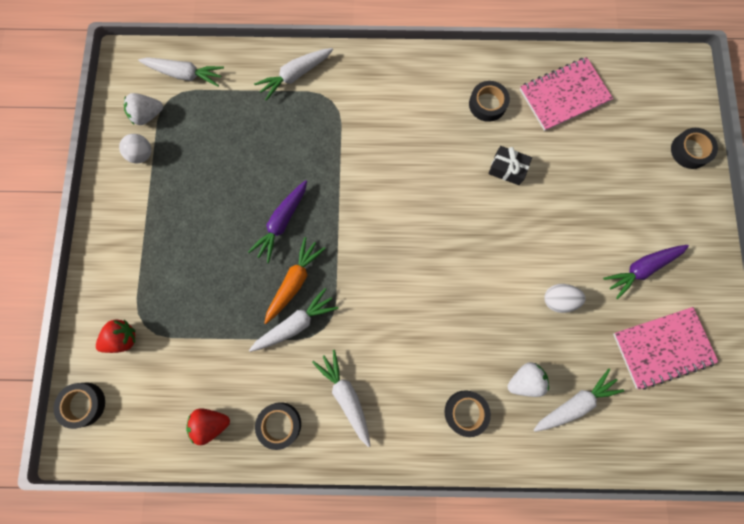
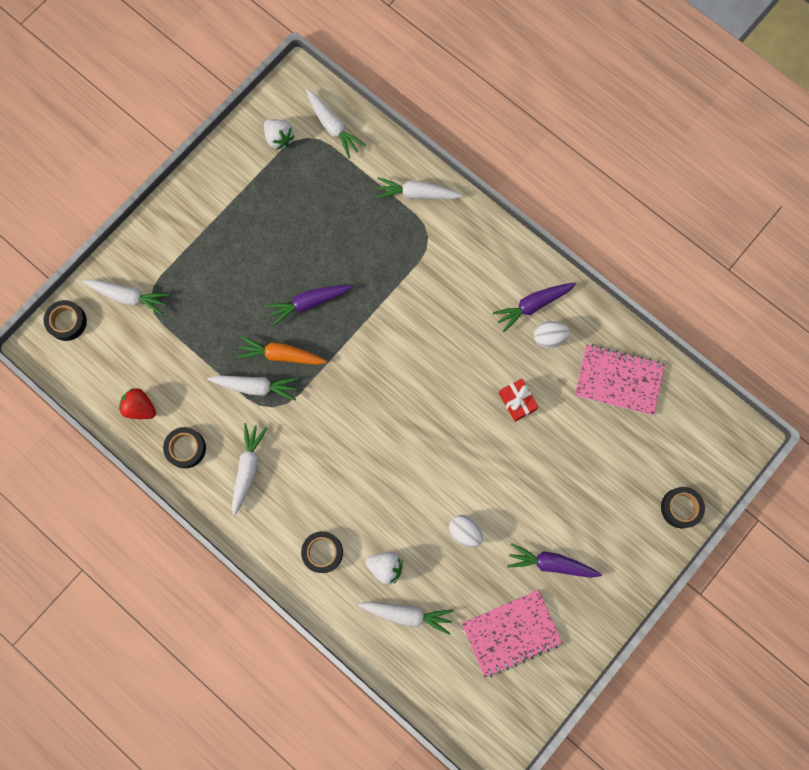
camera: 40 degrees right, 0 degrees up
red strawberry [96,319,135,353] -> white carrot [82,279,170,315]
white ball [119,134,151,163] -> none
white strawberry [124,93,163,125] -> white strawberry turned 150 degrees counterclockwise [264,119,294,150]
orange carrot [264,237,326,324] -> orange carrot turned 150 degrees counterclockwise [236,336,327,365]
black tape [469,81,510,122] -> white egg [534,321,570,348]
black gift [488,146,532,185] -> red gift [499,378,538,422]
pink notebook [613,307,718,390] -> pink notebook turned 45 degrees counterclockwise [462,590,562,678]
none -> purple carrot [493,283,576,332]

